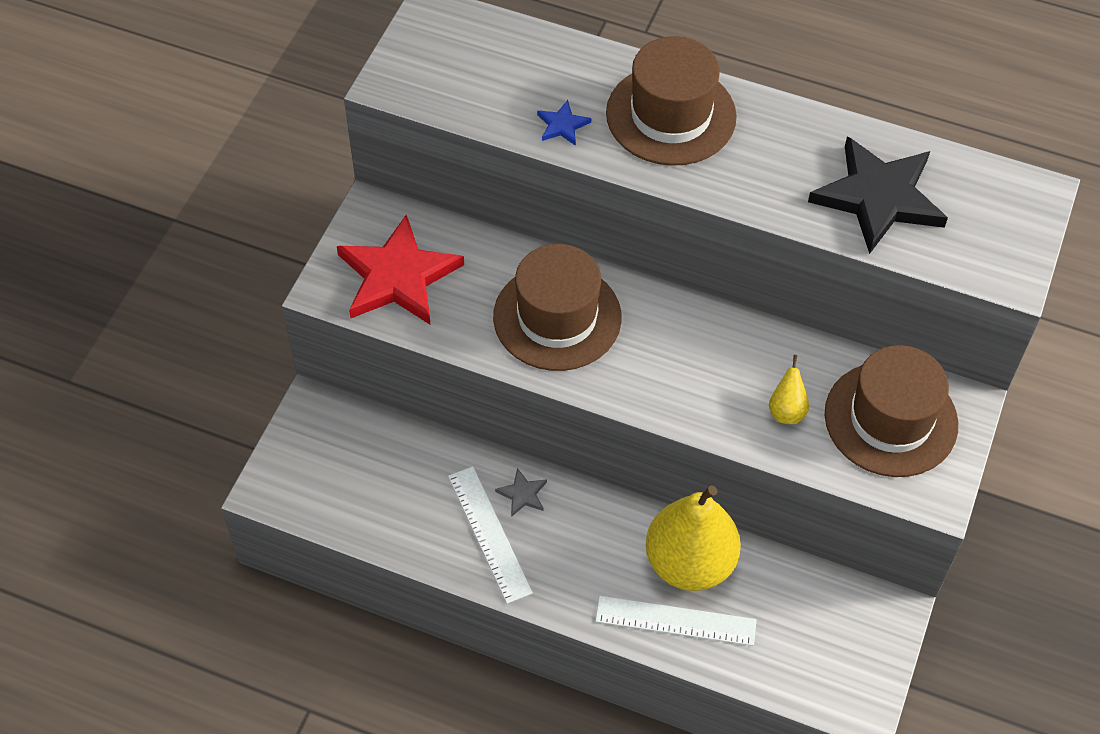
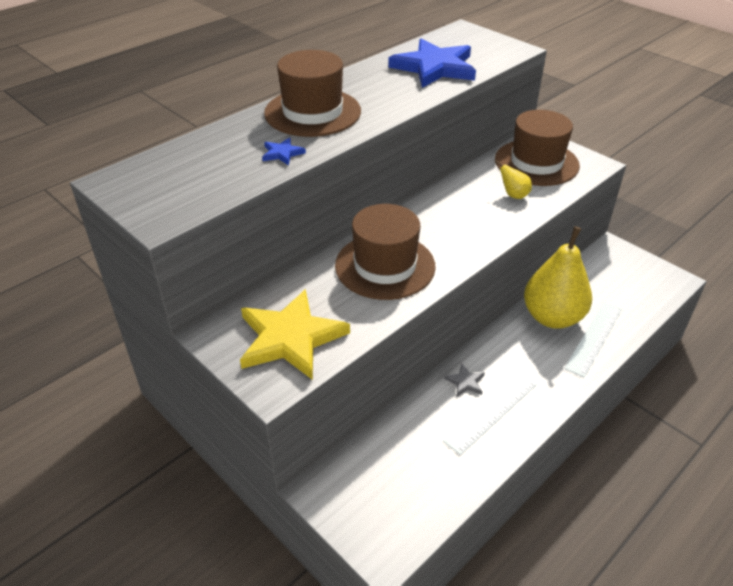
camera: 65 degrees left, 15 degrees down
red star [337,215,464,324] -> yellow star [240,289,350,380]
white ruler [448,466,533,604] -> white ruler turned 45 degrees counterclockwise [443,373,537,455]
black star [808,136,948,254] -> blue star [388,39,476,88]

